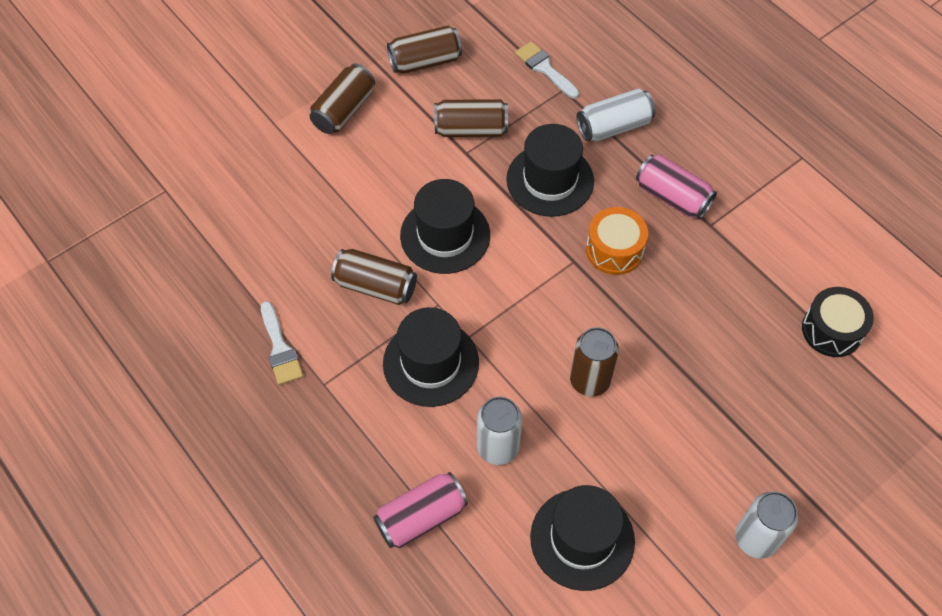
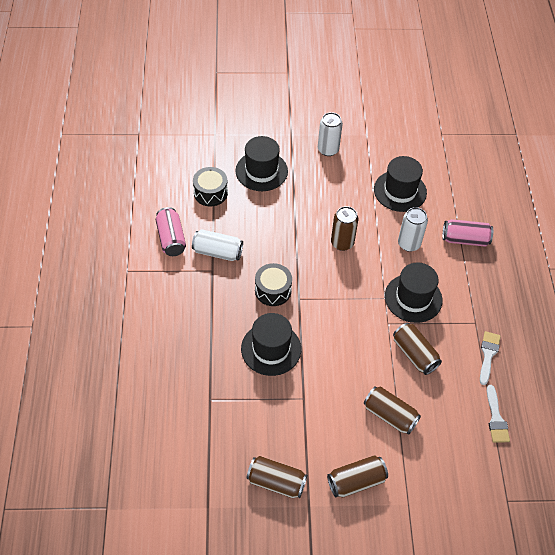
camera: 145 degrees left, 5 degrees down
black hat [400,179,490,274] -> black hat moved to [236,136,288,191]
brown can [434,99,508,137] -> brown can moved to [364,386,421,435]
white brush [515,41,579,98] -> white brush moved to [487,385,510,443]
white can [577,89,655,141] -> white can moved to [192,229,243,261]
orange drum [586,207,648,275] -> black drum [255,263,292,306]
pink can [636,154,717,220] -> pink can moved to [156,207,186,256]

